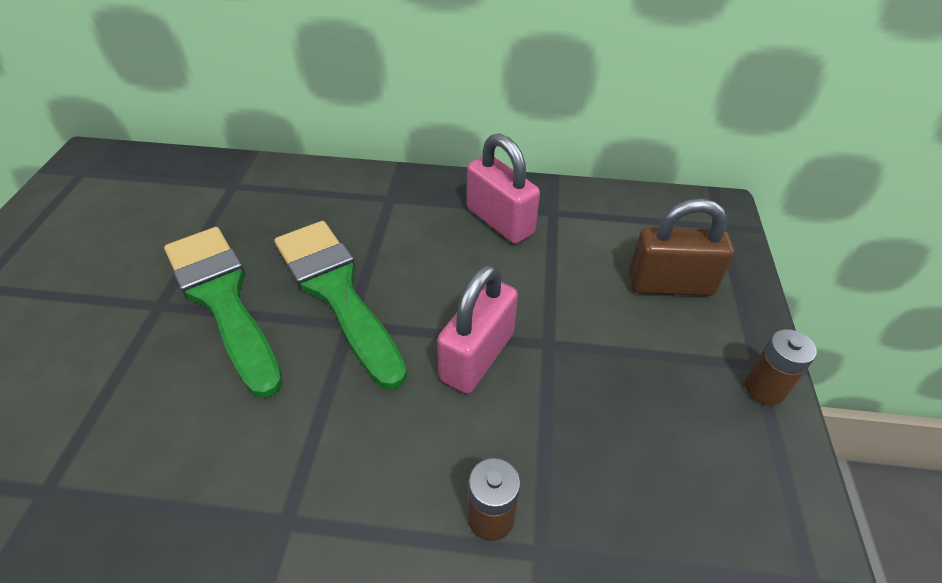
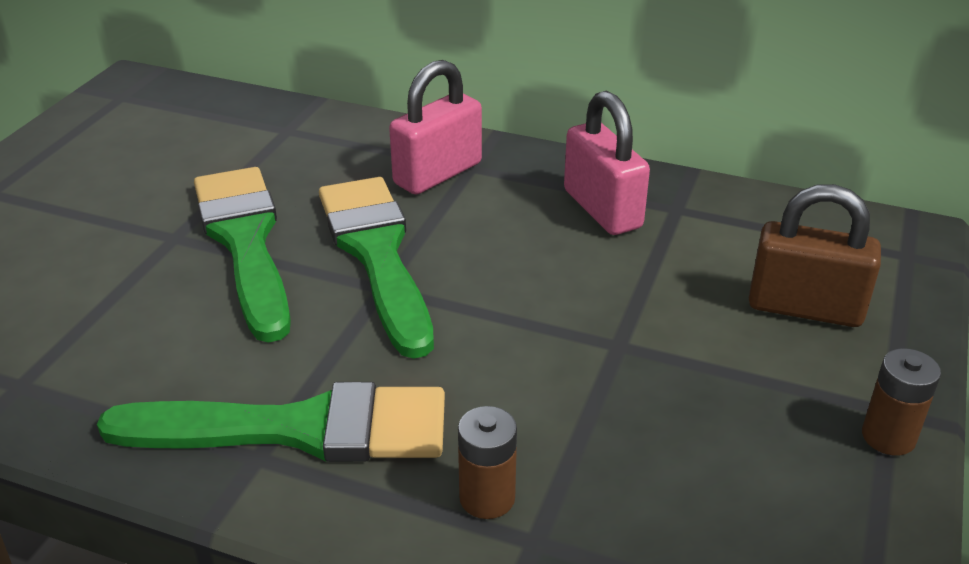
camera: 15 degrees right, 10 degrees down
pink padlock [437,264,518,394] -> pink padlock moved to [389,60,482,195]
none -> green brush [97,382,445,462]

